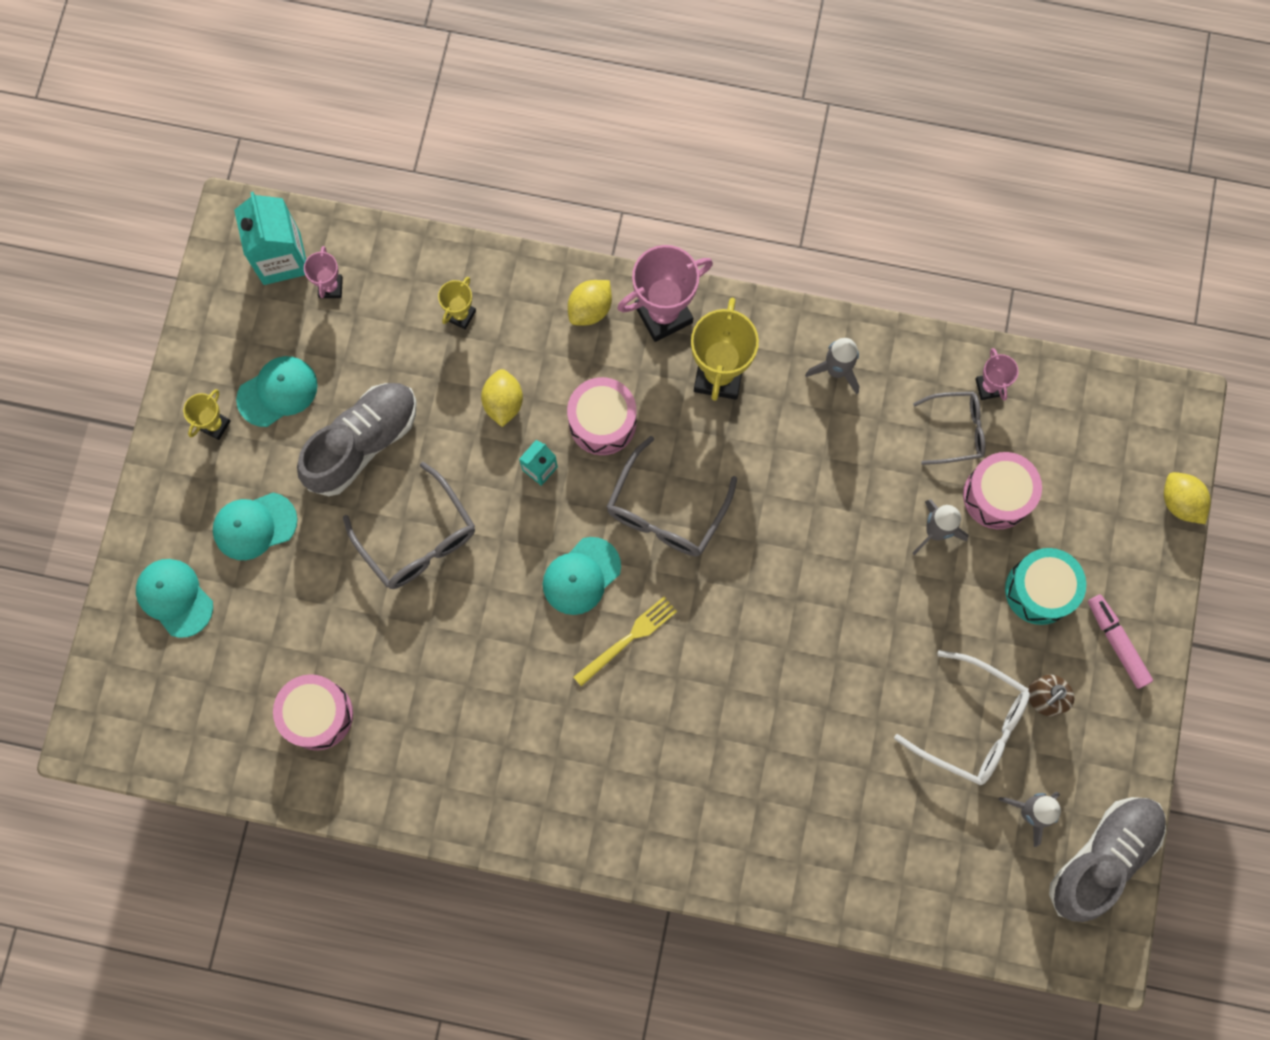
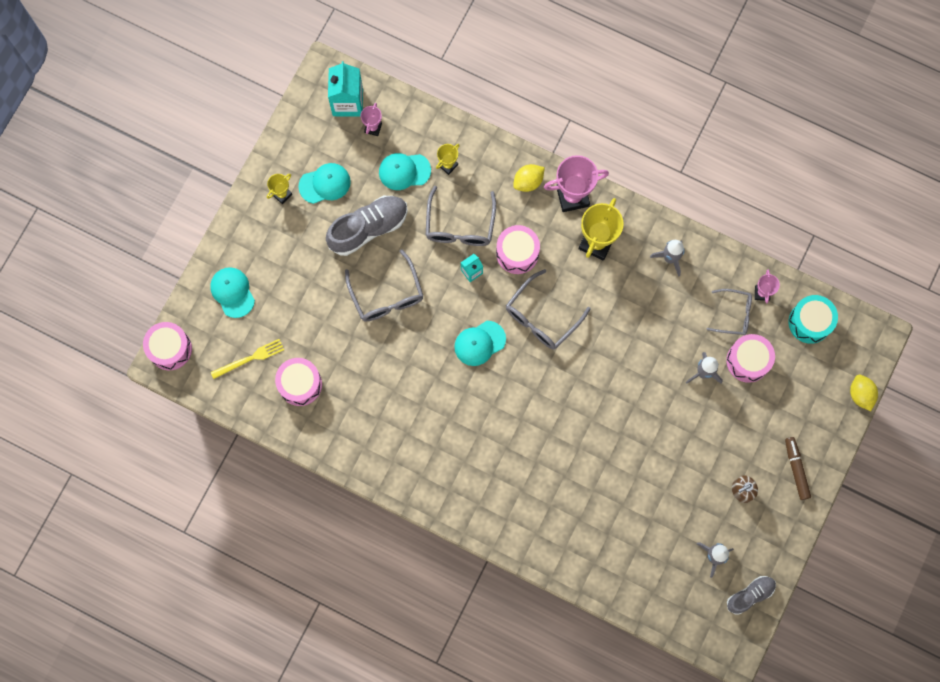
camera: 15 degrees right, 0 degrees up
turquoise cap [213,493,297,560] -> turquoise cap moved to [379,153,431,190]
yellow lemon [481,369,523,427] -> grey glasses [426,186,496,246]
yellow fork [574,597,677,686] -> yellow fork moved to [211,339,284,379]
white glasses [894,650,1030,785] -> none
turquoise drum [1005,548,1086,625] -> turquoise drum moved to [788,295,838,344]
grey shoe [1049,797,1166,922] -> grey shoe [727,576,776,615], size x0.59
pink marker [1088,594,1153,689] -> brown marker [785,437,811,500]
none -> pink drum [143,322,192,370]

